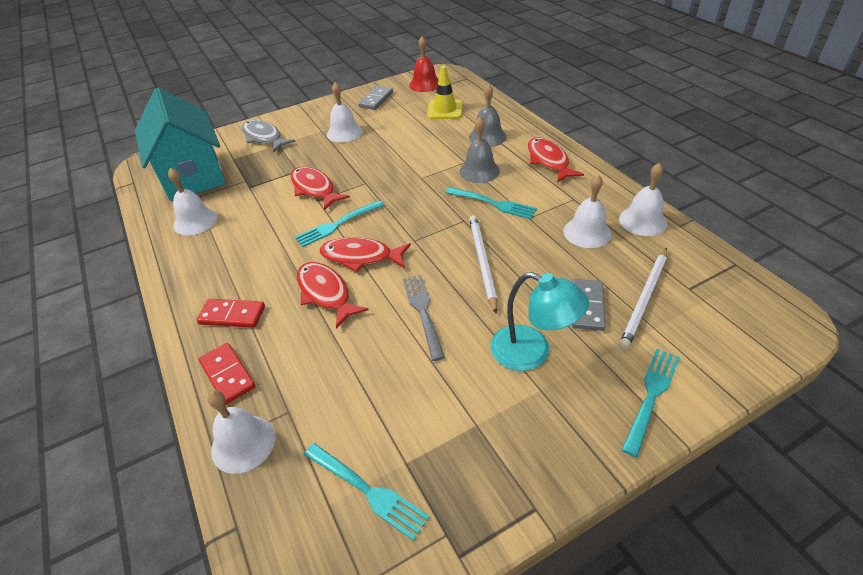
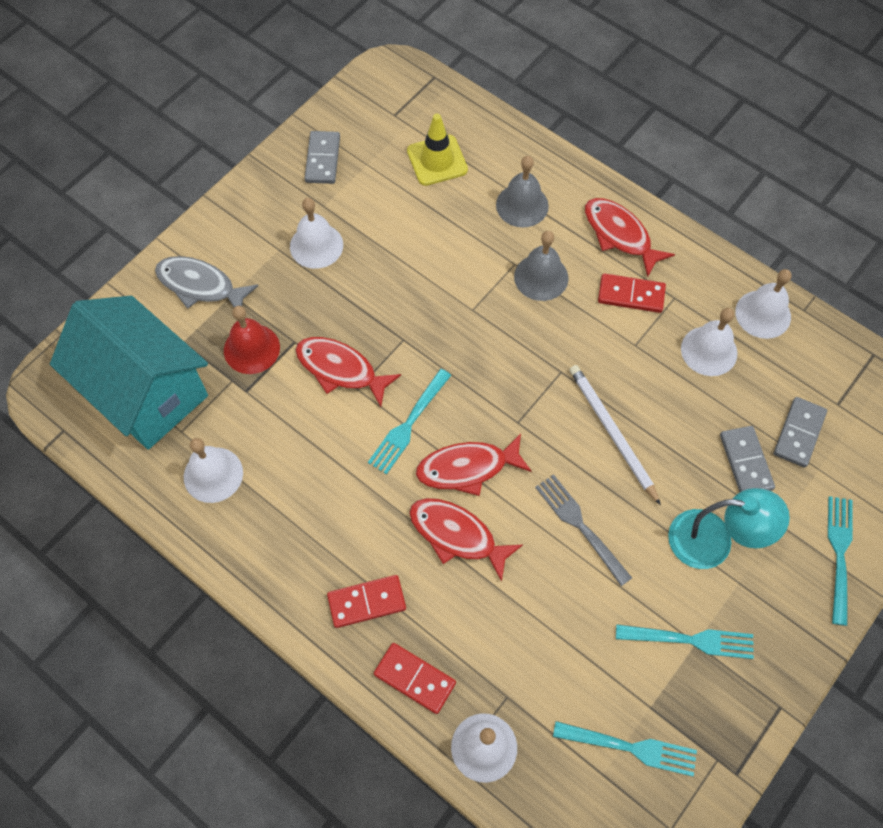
camera: 25 degrees left, 20 degrees up
red bell [409,37,439,92] -> red bell moved to [224,306,280,374]
turquoise fork [446,187,537,219] -> turquoise fork moved to [616,624,754,659]
white pencil [619,248,667,350] -> grey domino [774,397,827,468]
none -> red domino [598,273,666,313]

